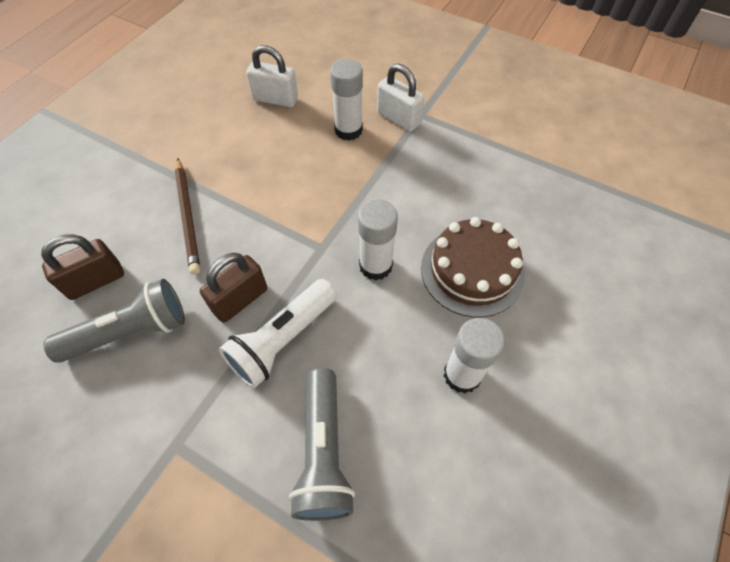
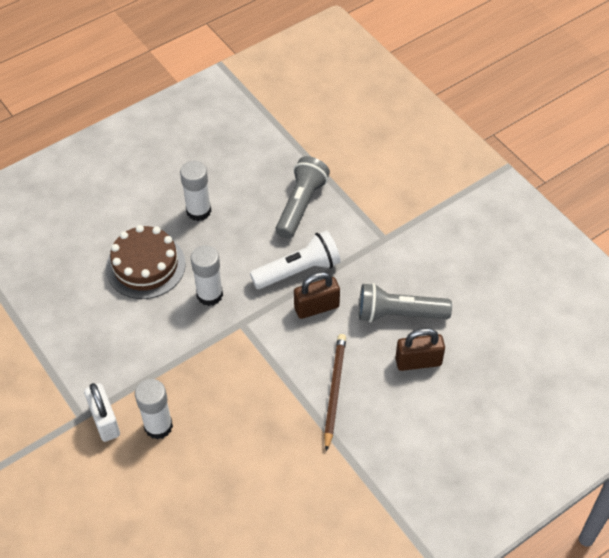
camera: 155 degrees left, 5 degrees down
white padlock [246,45,298,107] -> none

